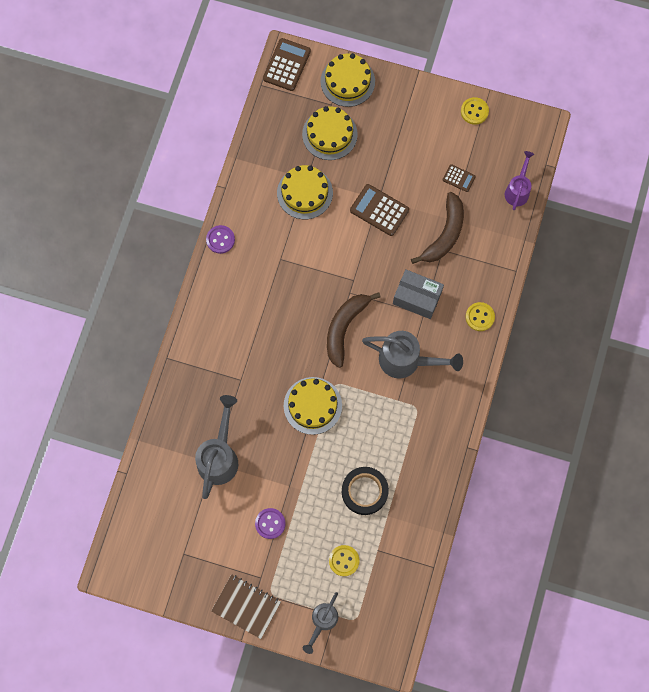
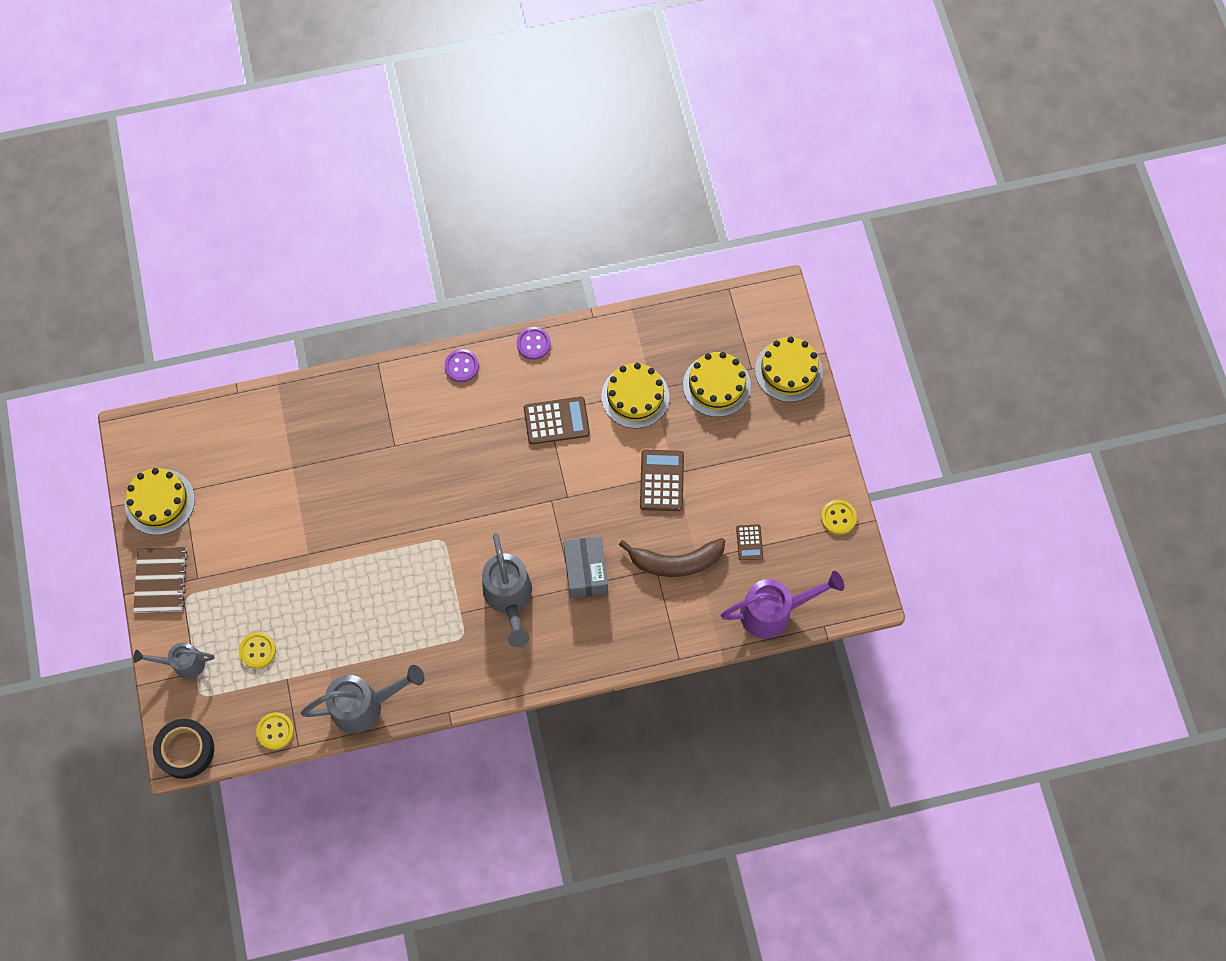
camera: 60 degrees right, 5 degrees down
grey watering can [195,395,238,499] -> grey watering can moved to [301,665,425,734]
purple button [255,508,286,539] -> purple button moved to [445,349,479,382]
brown calculator [263,38,311,91] -> brown calculator moved to [524,397,590,445]
yellow cake [284,377,342,435] -> yellow cake moved to [125,468,195,535]
brown banana [327,292,381,368] -> none
black tape [342,467,389,515] -> black tape moved to [153,719,214,779]
yellow button [466,302,495,331] -> yellow button moved to [256,712,294,750]
purple watering can [505,151,534,210] -> purple watering can [721,571,844,639], size x1.61

